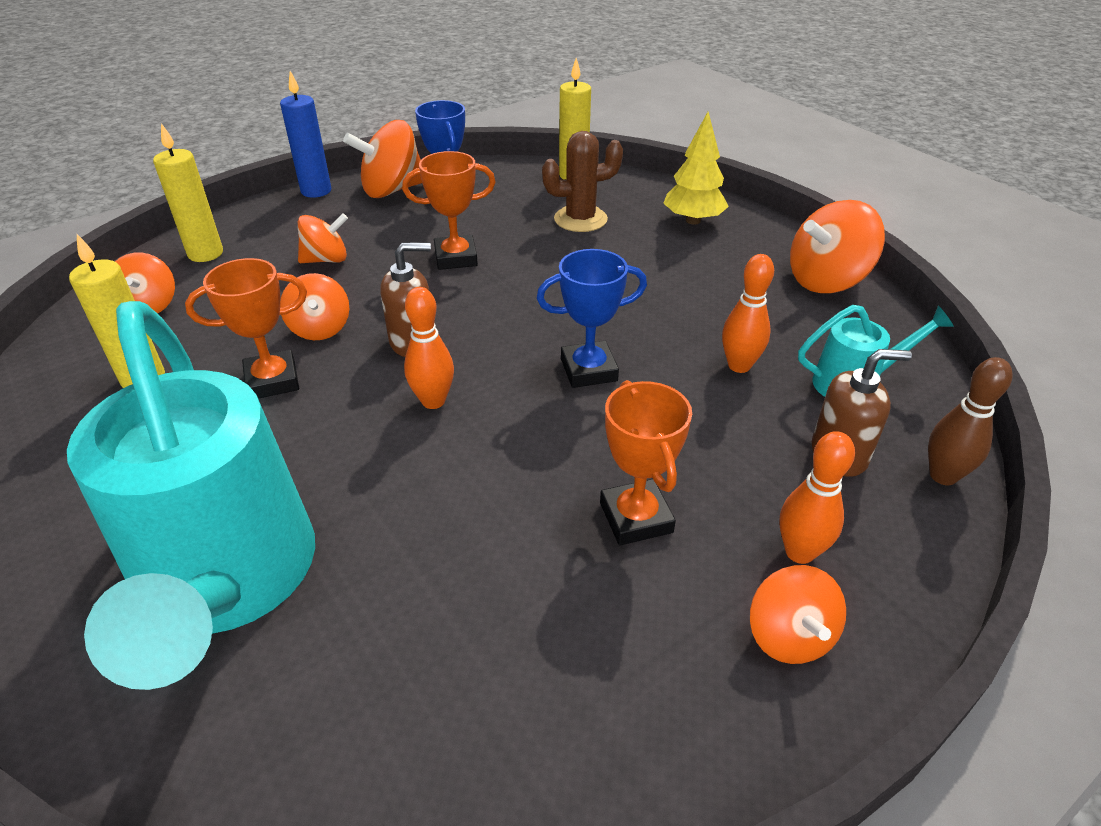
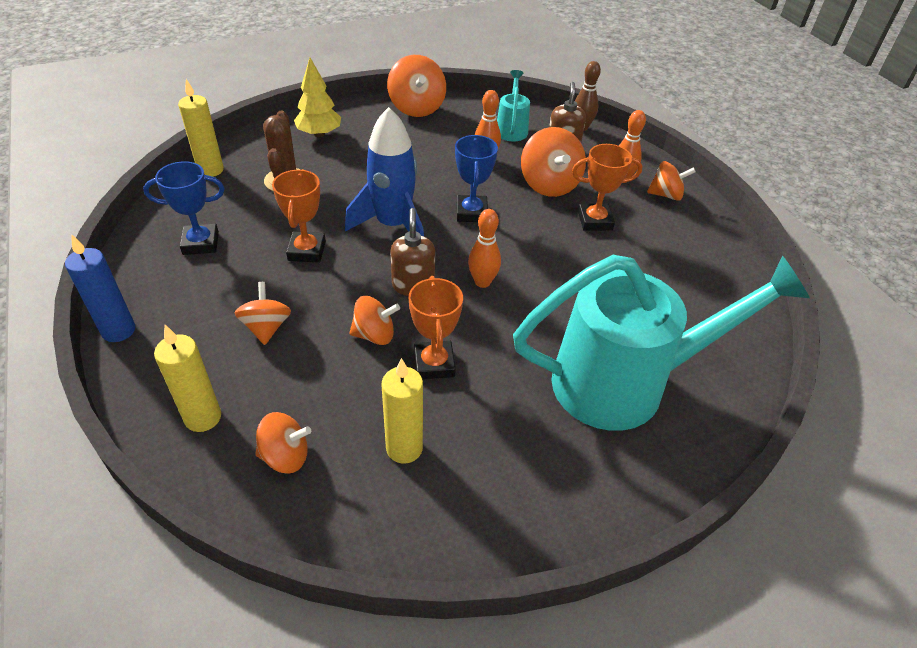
camera: 80 degrees left, 5 degrees up
orange spinning top [343,120,422,198] -> orange spinning top moved to [521,127,586,197]
none -> blue rocket [345,107,424,236]

